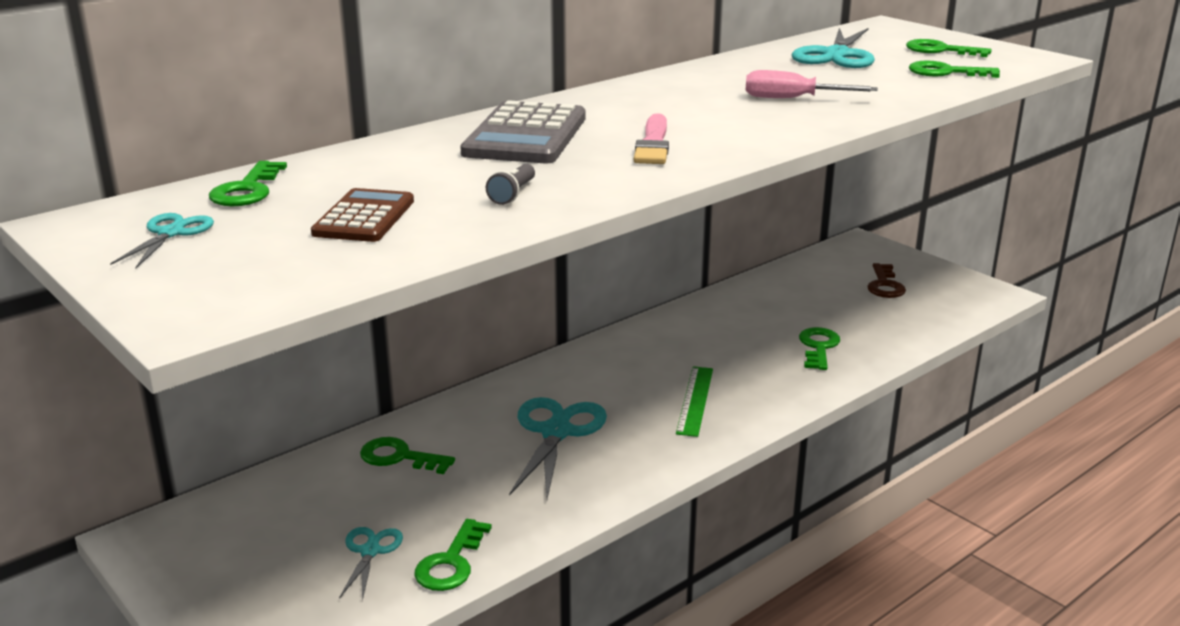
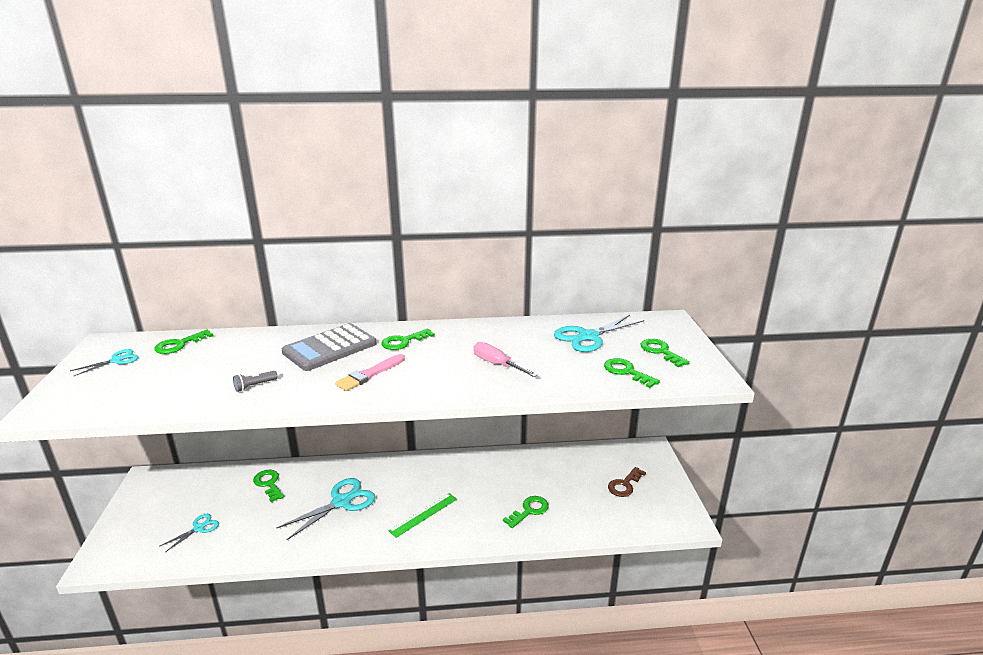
camera: 35 degrees right, 0 degrees up
brown calculator [311,188,414,242] -> none
green key [414,519,492,591] -> green key moved to [382,328,435,350]

